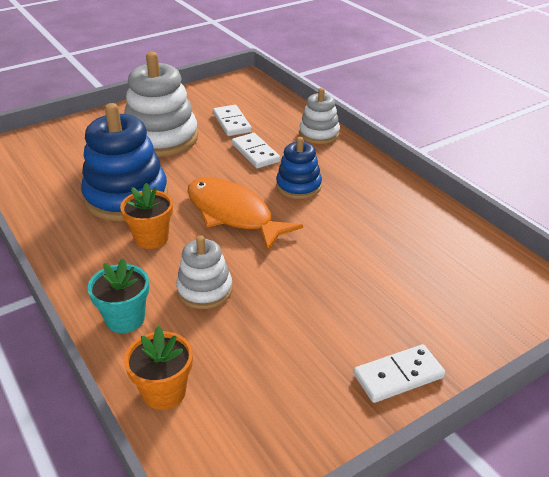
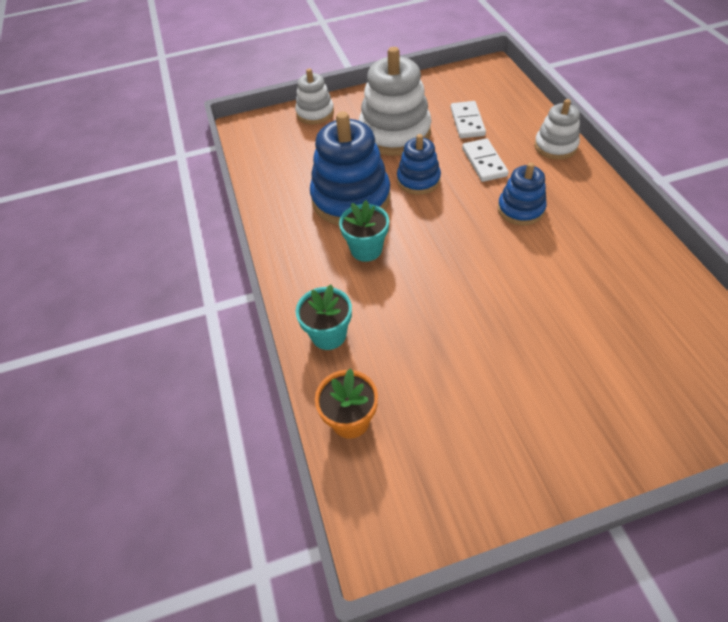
camera: 20 degrees right, 15 degrees up
orange flower pot [120,183,173,249] -> turquoise flower pot [339,200,389,262]
white stacking toy [176,235,233,309] -> white stacking toy moved to [295,69,334,125]
orange fish [187,177,303,251] -> none
white domino [354,344,445,403] -> none
none -> blue stacking toy [397,134,441,195]

